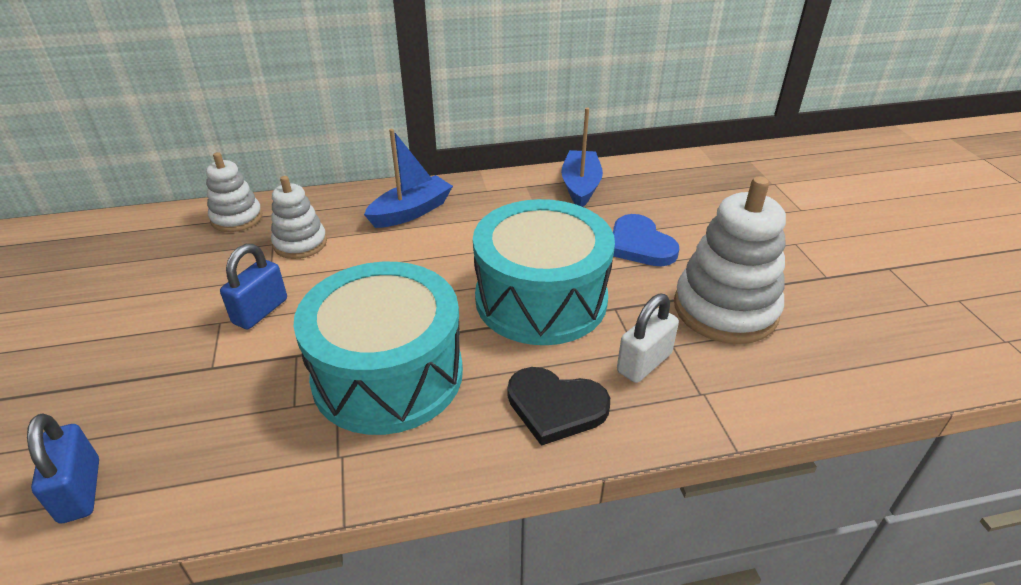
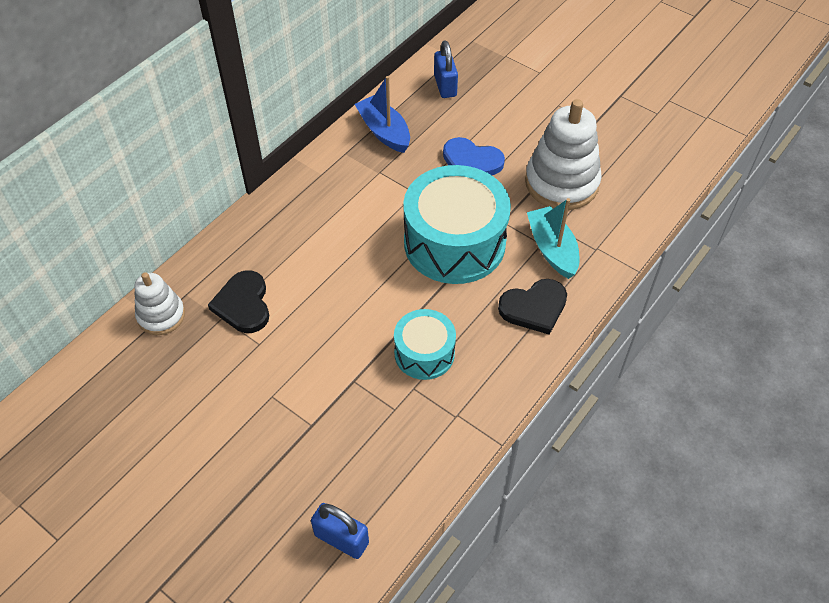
camera: 40 degrees left, 15 degrees up
blue padlock [220,244,287,329] -> blue padlock moved to [434,40,458,98]
white stacking toy [271,176,327,259] -> black heart [208,271,269,333]
turquoise drum [293,262,463,435] -> turquoise drum [394,309,456,380], size x0.54
blue boat [364,129,453,228] -> none
white padlock [617,294,679,383] -> turquoise boat [527,198,579,279]

